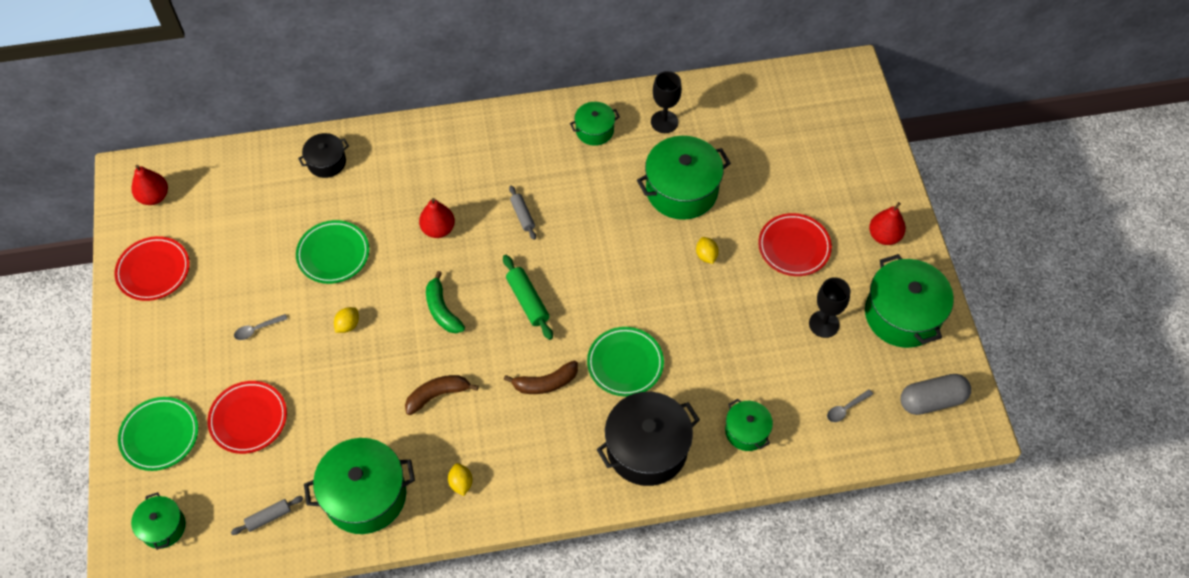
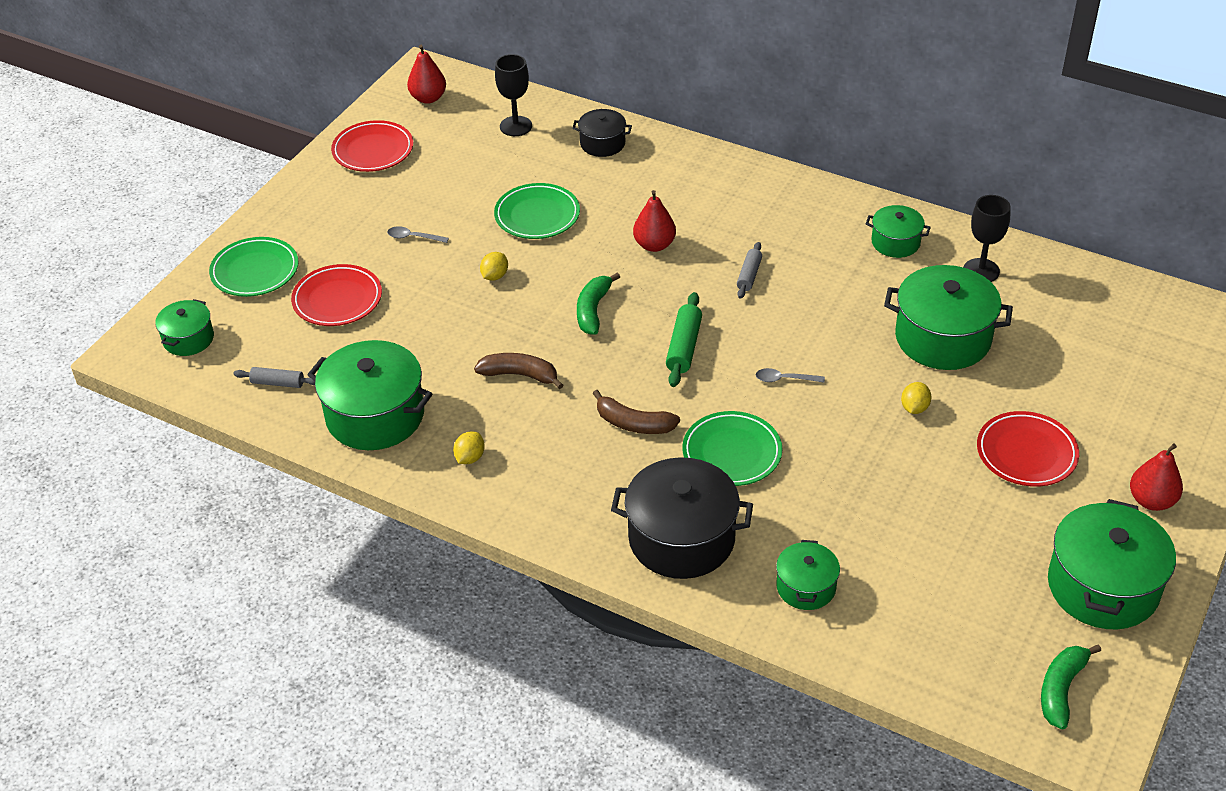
camera: 40 degrees right, 15 degrees down
yellow lemon [334,307,359,333] -> yellow lemon turned 45 degrees counterclockwise [480,252,508,281]
black goblet [809,277,850,338] -> black goblet moved to [495,54,532,136]
grey spoon [827,389,873,422] -> grey spoon moved to [756,368,825,382]
grey capsule [900,374,971,415] -> green banana [1041,644,1101,729]

